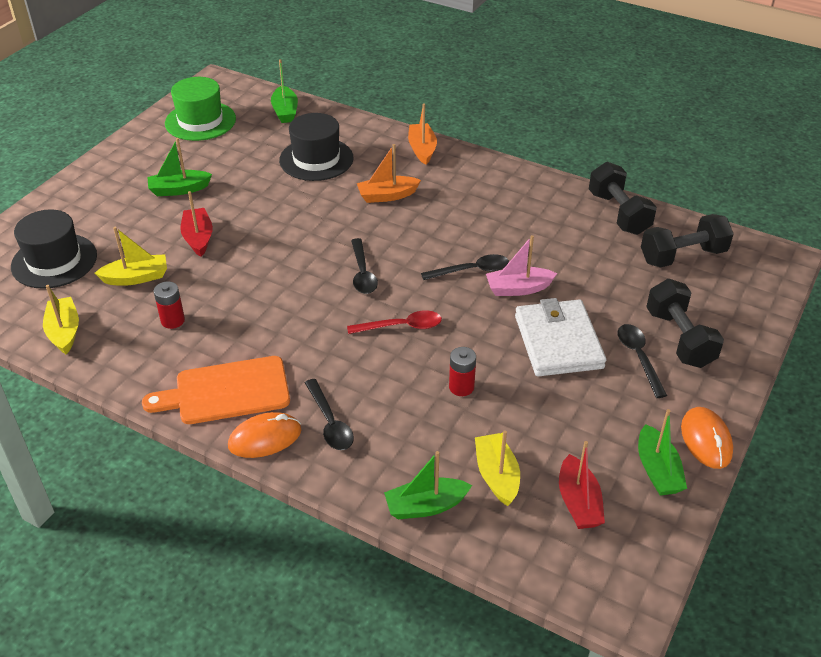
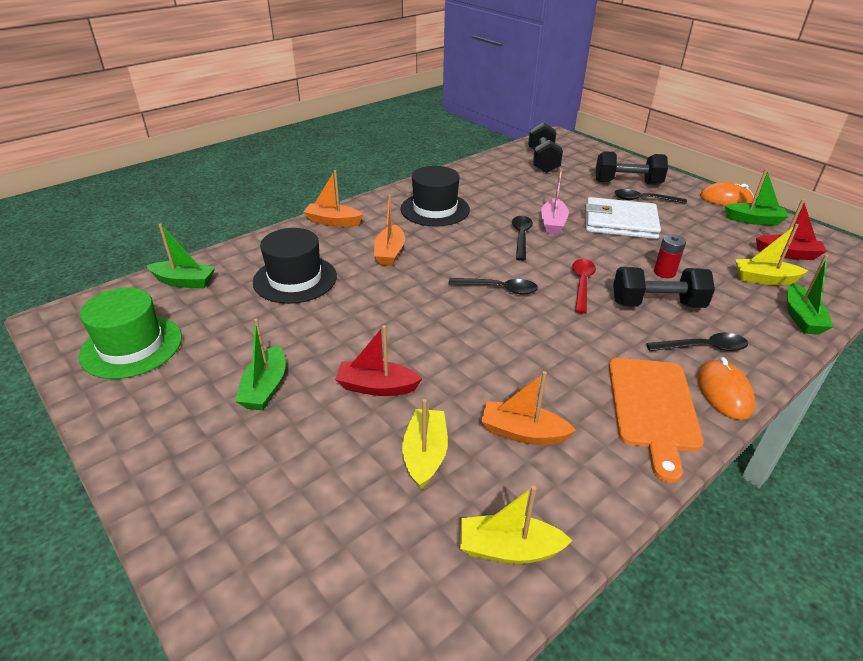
camera: 70 degrees left, 5 degrees down
black hat [11,209,97,289] -> black hat moved to [400,166,470,227]
red battery [154,281,185,329] -> orange boat [481,371,576,445]
black dumbbell [589,162,657,235] -> black dumbbell moved to [613,267,715,308]

